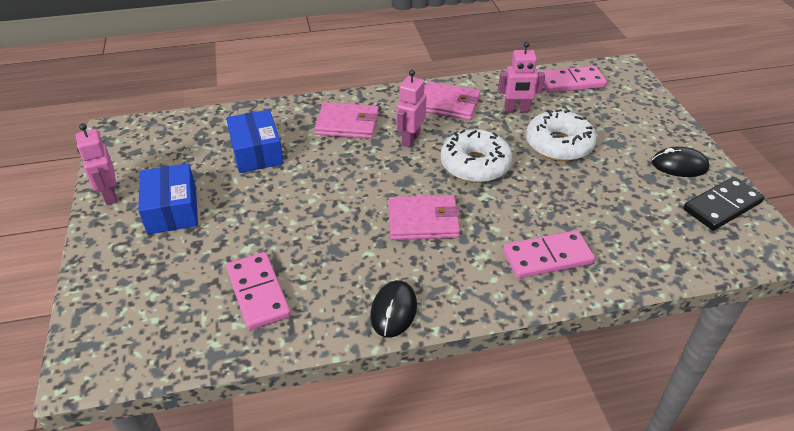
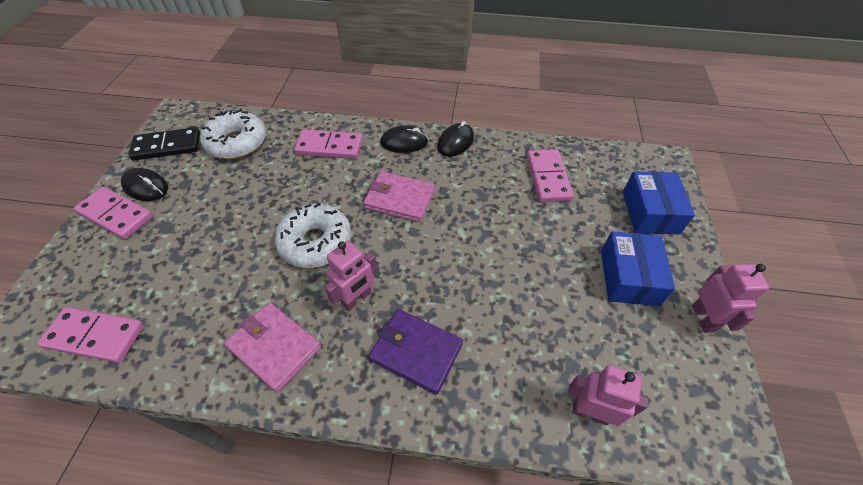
camera: 160 degrees left, 10 degrees up
blue box [226,109,284,173] -> blue box moved to [623,171,695,234]
pink wallet [314,102,379,139] -> purple wallet [369,309,463,395]
pink robot [498,42,545,113] -> pink robot moved to [568,365,648,426]
white donut [526,109,597,161] -> white donut moved to [200,109,266,159]
none -> pink domino [74,187,153,239]
none -> black mouse [380,126,428,153]

